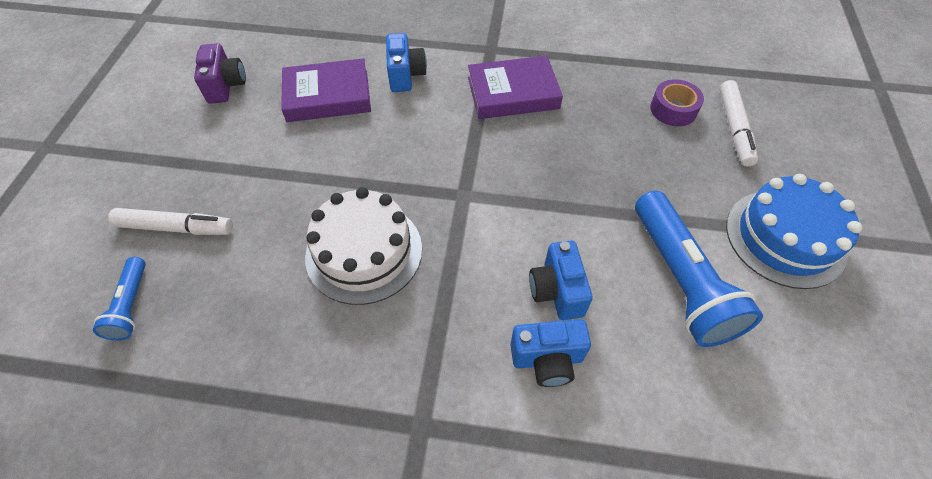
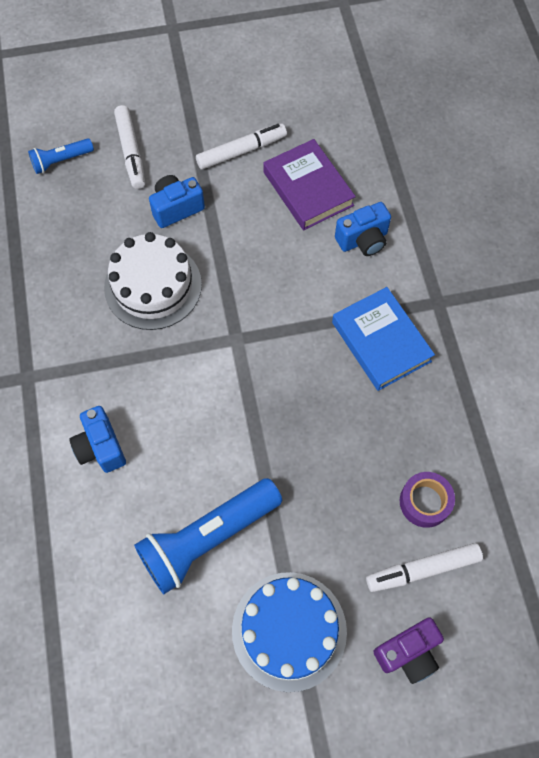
camera: 70 degrees right, 10 degrees up
purple camera [194,43,246,104] -> purple camera moved to [373,617,444,684]
purple book [468,56,563,119] -> blue book [332,287,435,391]
blue camera [529,241,593,320] -> blue camera moved to [149,175,205,228]
none -> white marker [196,123,287,170]

